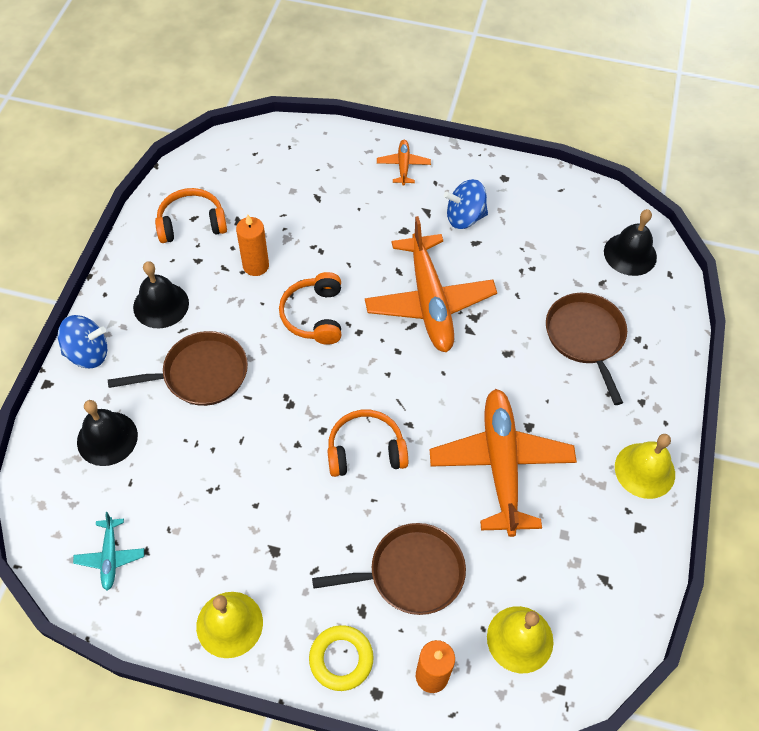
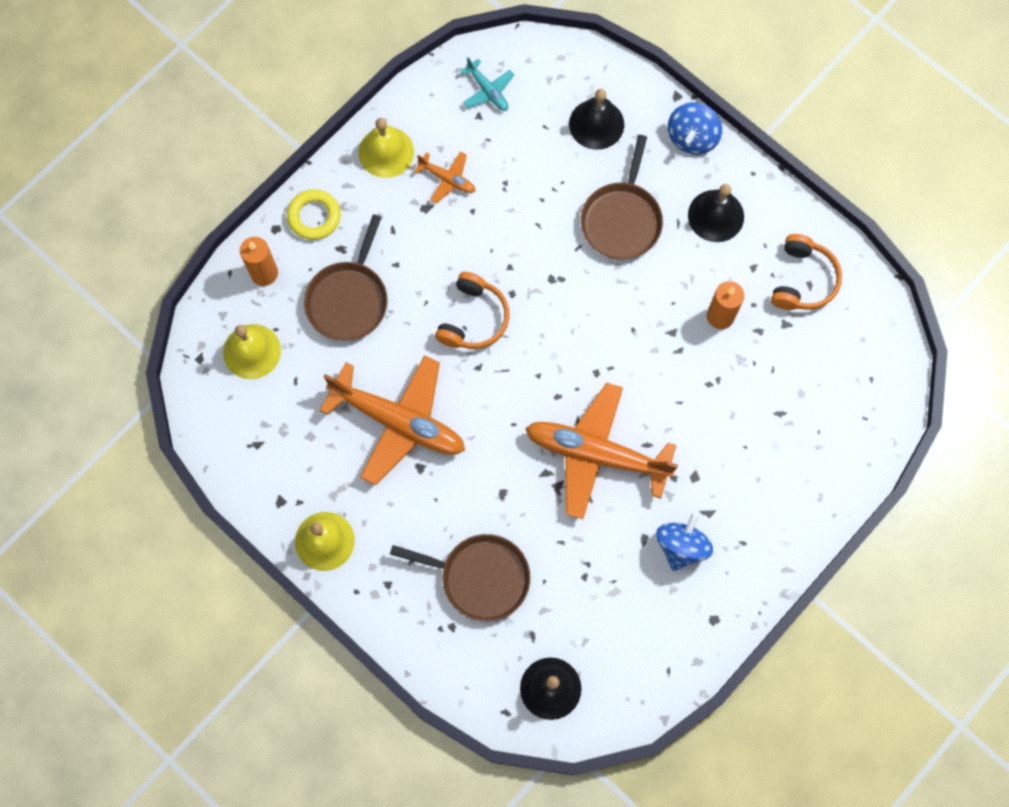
camera: 120 degrees right, 15 degrees up
turquoise plane [73,512,144,591] -> turquoise plane turned 150 degrees counterclockwise [460,57,514,111]
orange headphones [279,272,341,345] -> none
orange plane [377,140,431,186] -> orange plane moved to [414,151,475,204]

